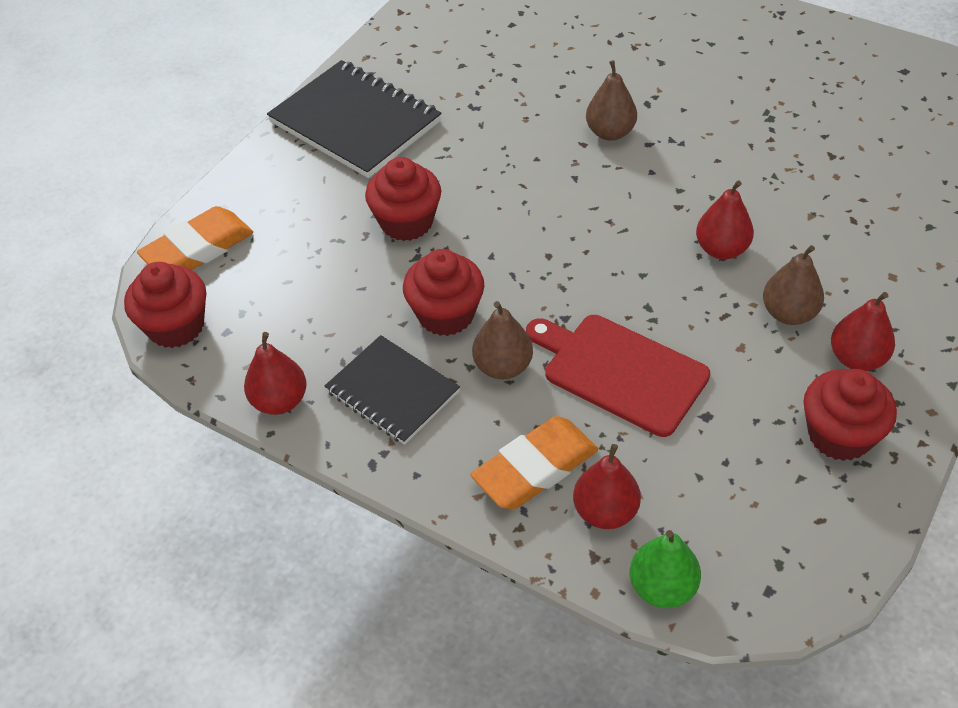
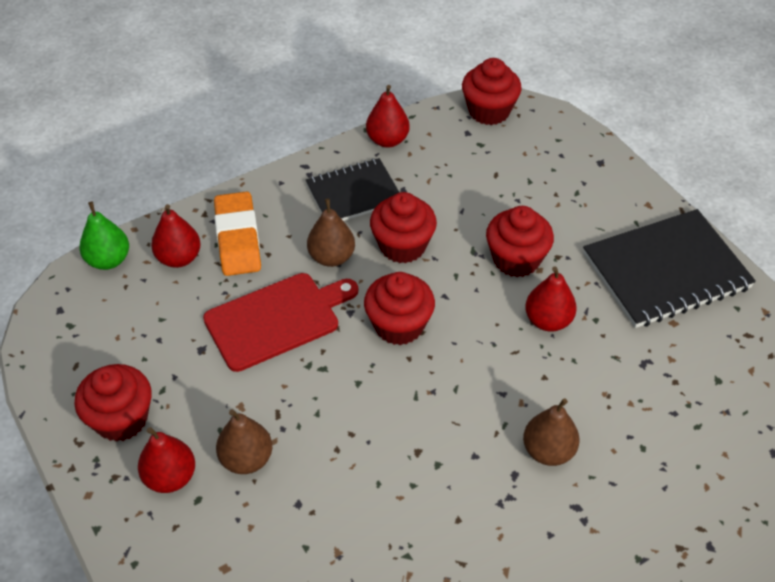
camera: 115 degrees right, 0 degrees up
orange eraser [137,206,253,270] -> none
red pear [696,180,754,259] -> red pear moved to [525,266,577,332]
none -> red cupcake [364,272,435,345]

